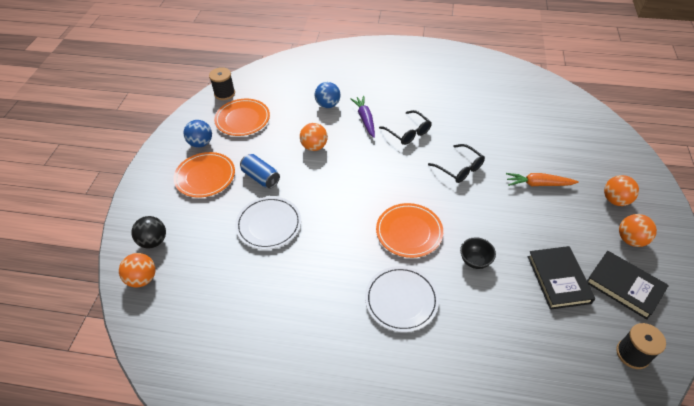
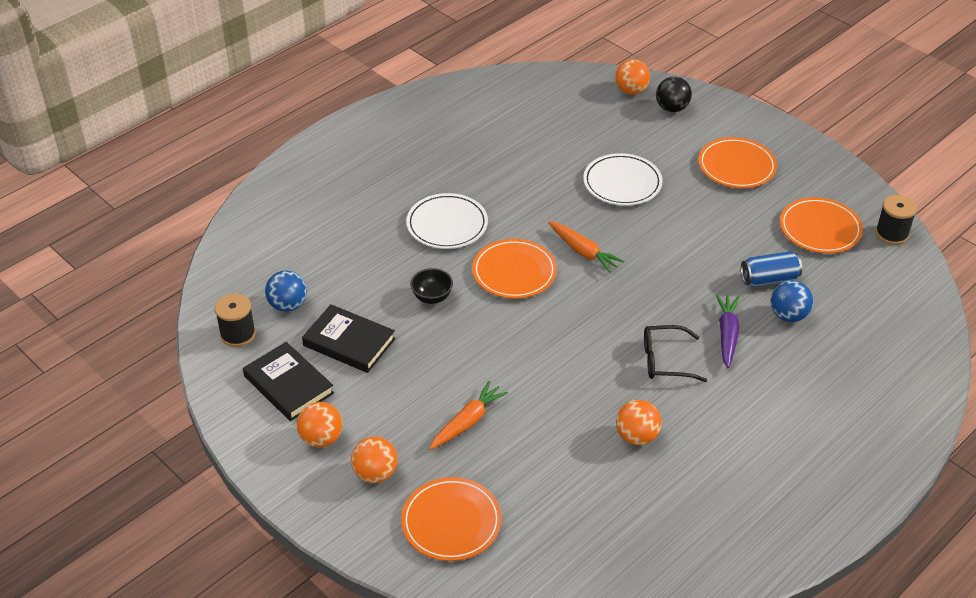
camera: 125 degrees right, 5 degrees down
blue ball [184,120,212,148] -> blue ball moved to [265,271,307,312]
blue can [240,154,280,189] -> blue can moved to [741,251,802,286]
orange ball [300,123,328,151] -> orange ball moved to [616,400,662,445]
purple carrot [350,96,375,138] -> purple carrot turned 105 degrees counterclockwise [716,294,739,368]
black glasses [428,144,485,183] -> none
black book [587,251,669,320] -> black book turned 60 degrees clockwise [243,342,334,421]
none -> orange plate [401,477,502,561]
none -> orange carrot [548,221,624,273]

